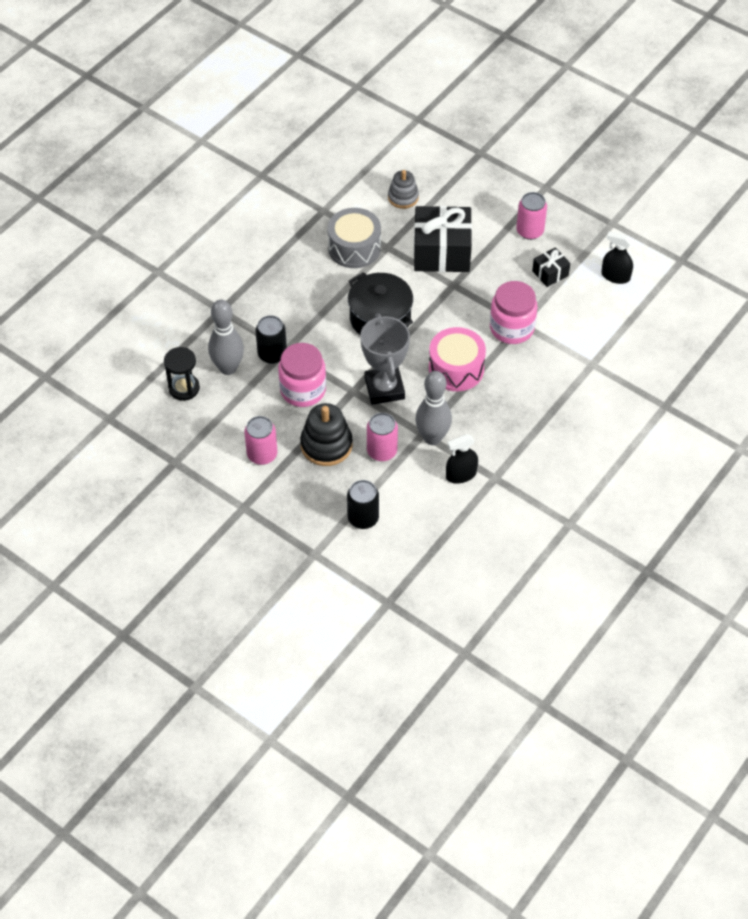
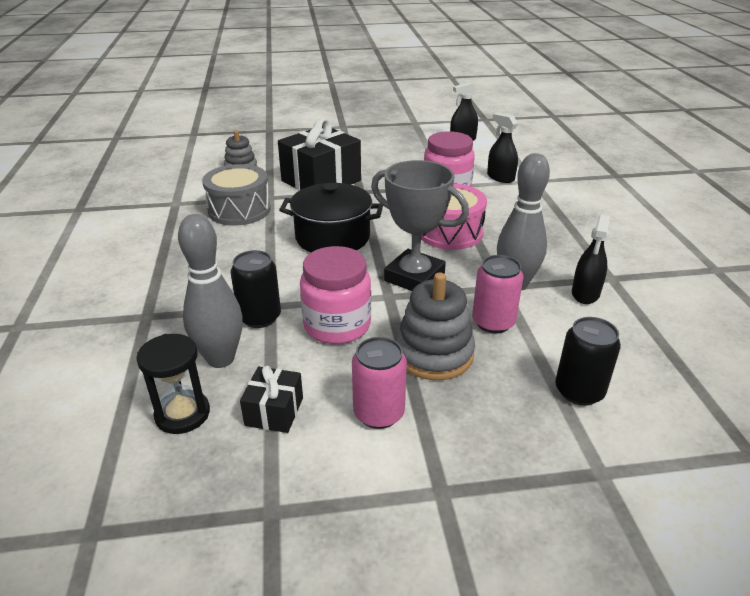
camera: 45 degrees left, 20 degrees down
black stacking toy [300,403,352,466] -> grey stacking toy [396,272,475,380]
pink can [516,192,547,240] -> none
black gift [532,247,570,287] -> black gift moved to [240,366,303,433]
none -> black spray bottle [487,113,518,183]

